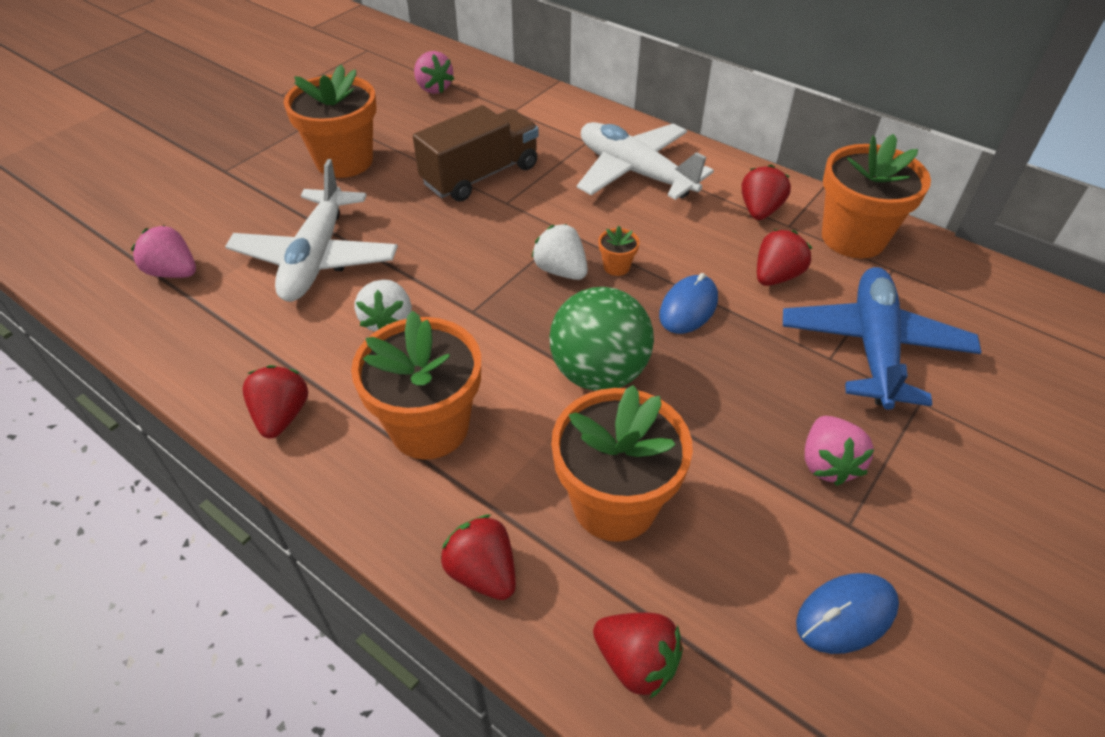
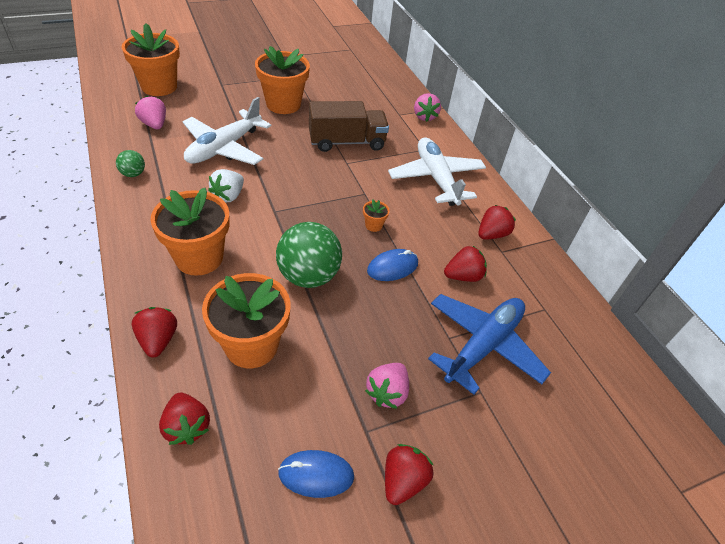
camera: 25 degrees right, 0 degrees up
red strawberry [242,365,308,438] -> red strawberry moved to [385,444,433,505]
pink strawberry [414,51,454,94] -> pink strawberry moved to [414,93,441,122]
white strawberry [532,224,588,280] -> none
orange flower pot [822,134,931,259] -> orange flower pot moved to [122,23,180,96]
none -> green ball [116,150,145,177]

